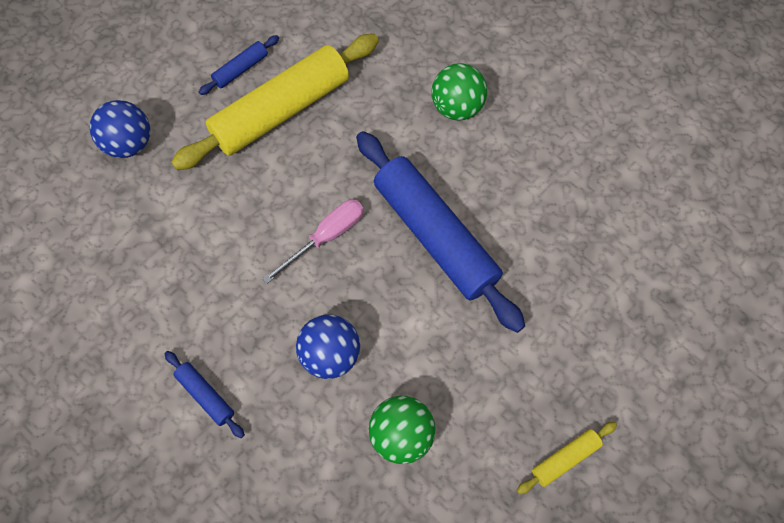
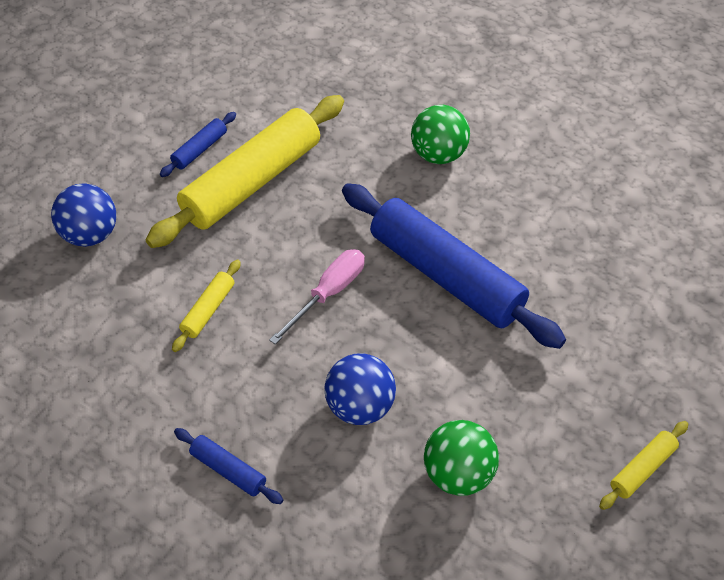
camera: 10 degrees left, 15 degrees down
none -> yellow rolling pin [172,259,241,352]

